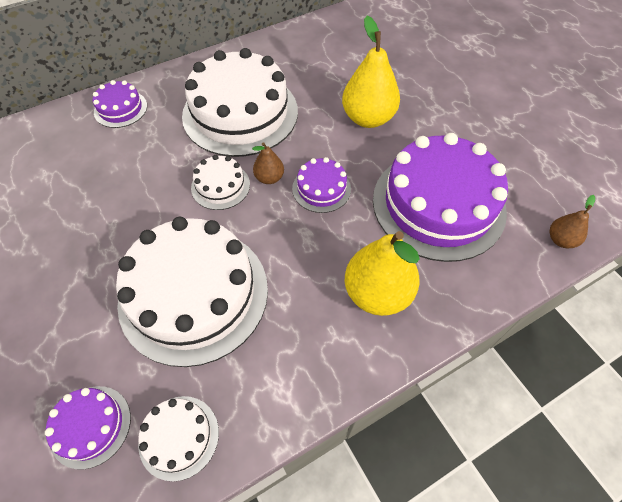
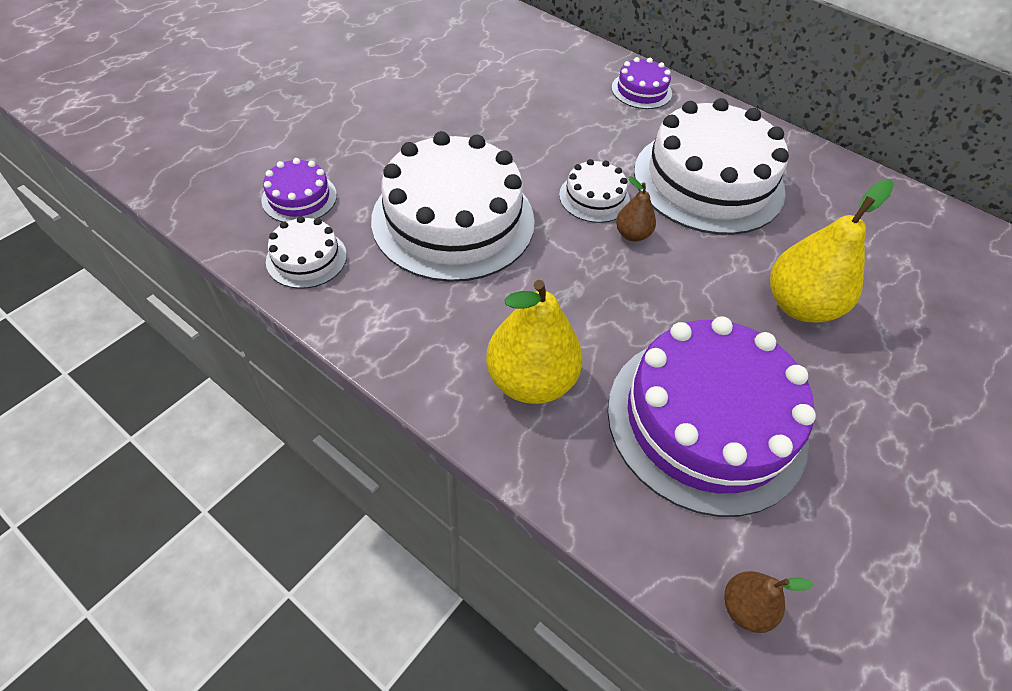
camera: 65 degrees right, 5 degrees down
purple cake [292,157,351,213] -> none

